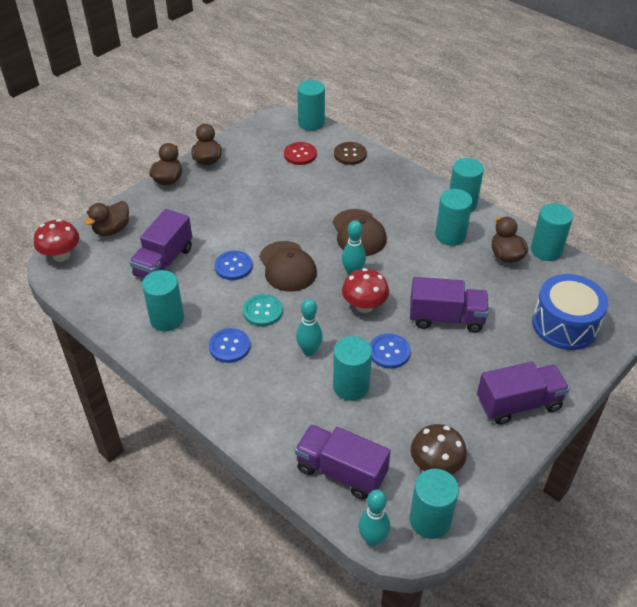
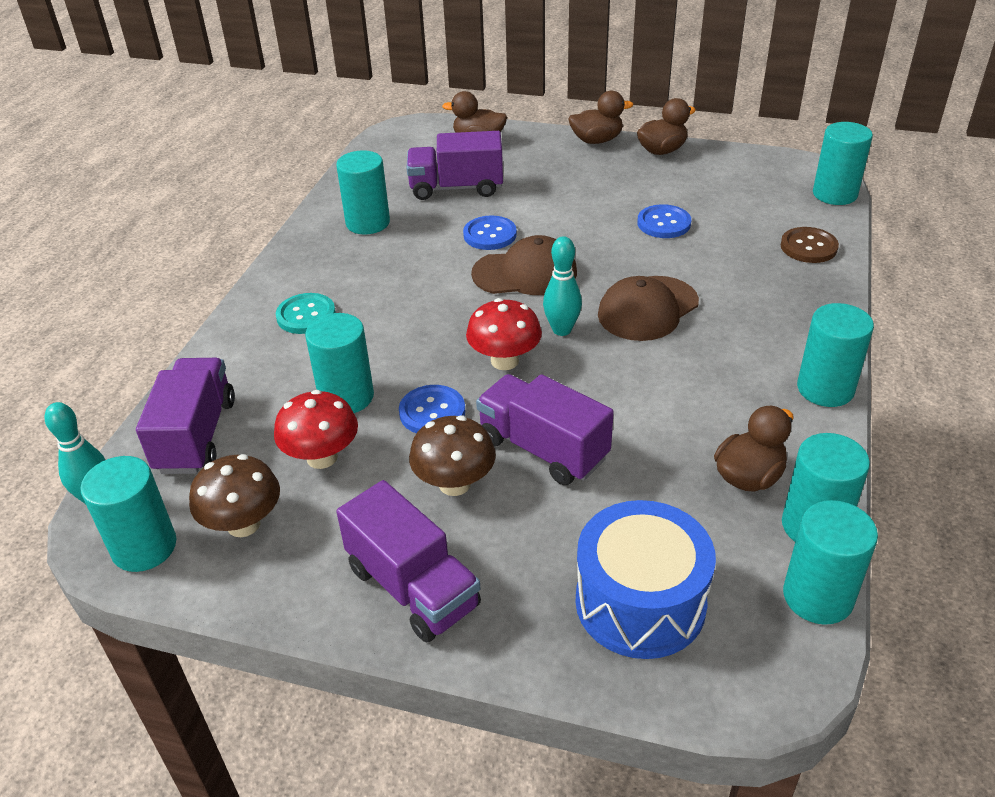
camera: 65 degrees right, 5 degrees down
red mushroom [34,219,79,262] -> red mushroom moved to [274,390,358,469]
blue button [209,328,250,363] -> blue button moved to [637,204,691,238]
turquoise button [243,294,283,326] -> turquoise button moved to [276,293,336,334]
brown cap [259,241,317,292] -> brown cap turned 135 degrees counterclockwise [471,235,577,295]
red button [284,142,317,165] -> none
turquoise bowling pin [296,298,323,356] -> none
purple truck [410,277,489,333] -> purple truck turned 150 degrees clockwise [476,374,614,485]
turquoise cylinder [435,189,473,246] -> turquoise cylinder moved to [783,500,878,625]
none -> brown mushroom [409,415,496,496]

